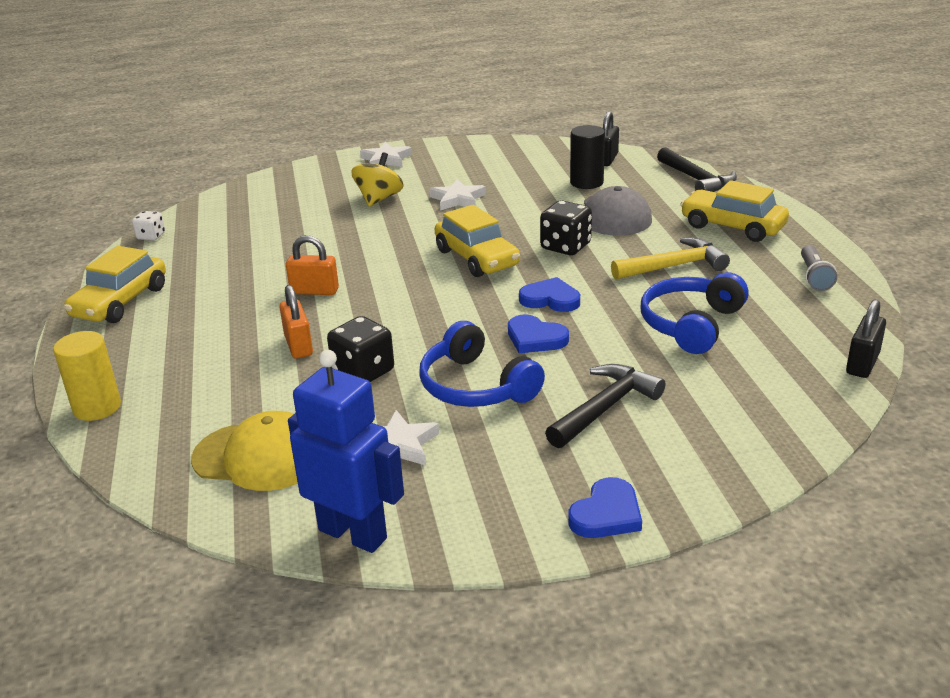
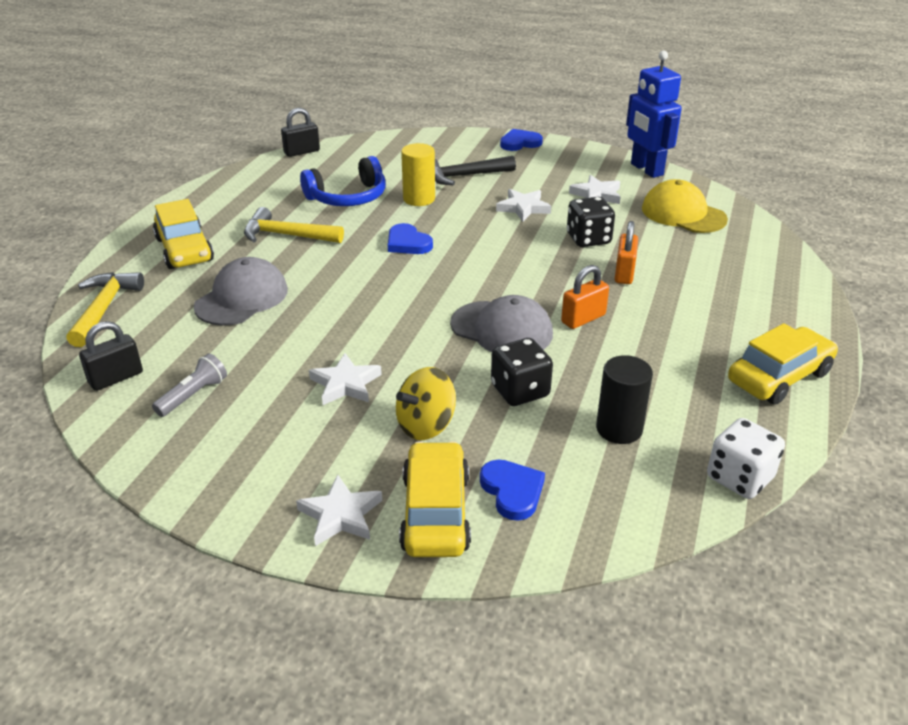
camera: 150 degrees left, 5 degrees up
yellow cylinder [53,331,121,421] -> yellow cylinder moved to [401,143,435,206]
white dice [132,211,165,241] -> white dice [707,418,785,499], size x1.67
orange padlock [286,235,339,295] -> orange padlock turned 75 degrees counterclockwise [561,265,609,329]
blue headphones [419,321,545,407] -> white star [496,189,551,222]
yellow car [435,205,520,277] -> yellow car moved to [399,441,471,557]
blue heart [508,314,569,353] -> blue heart moved to [480,459,545,521]
black dice [540,200,592,255] -> black dice moved to [491,338,553,406]
black cylinder [570,125,605,189] -> black cylinder moved to [596,355,653,444]
black hammer [657,147,737,192] -> yellow hammer [66,272,144,347]
grey flashlight [801,245,837,291] -> grey flashlight moved to [152,354,227,417]
none -> grey cap [450,295,553,352]

